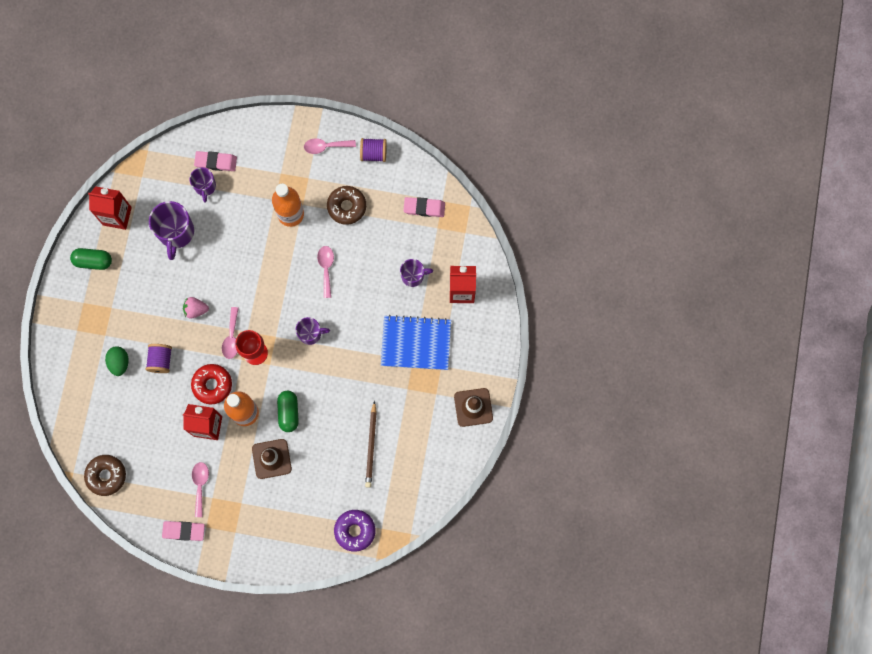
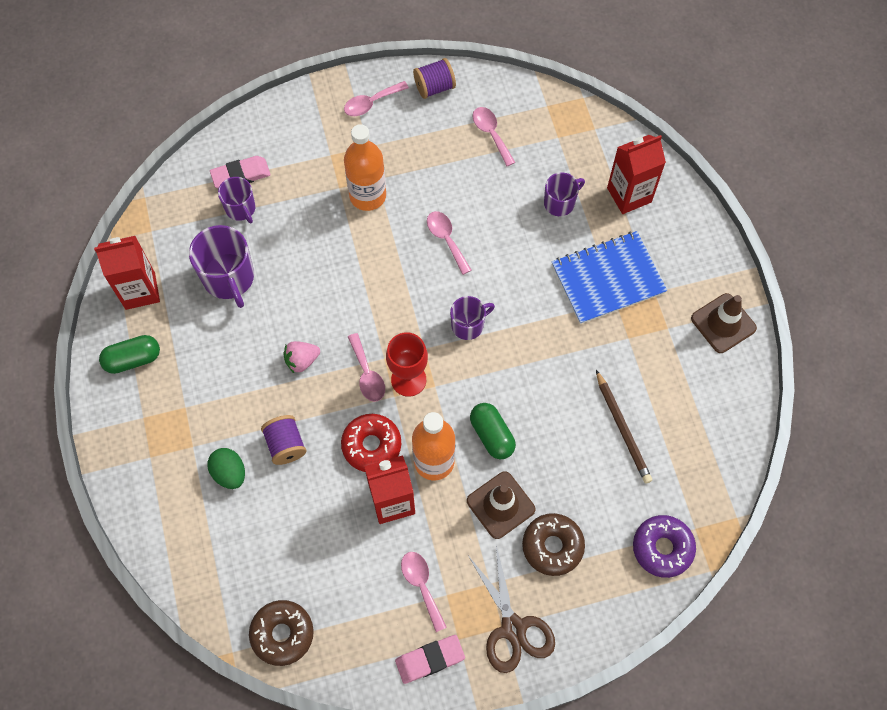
camera: 25 degrees left, 10 degrees down
brown donut [327,186,366,225] -> brown donut moved to [522,513,585,576]
pink eraser [403,197,445,217] -> none
none -> brown scissors [468,545,555,673]
none -> pink spoon [473,107,515,166]

